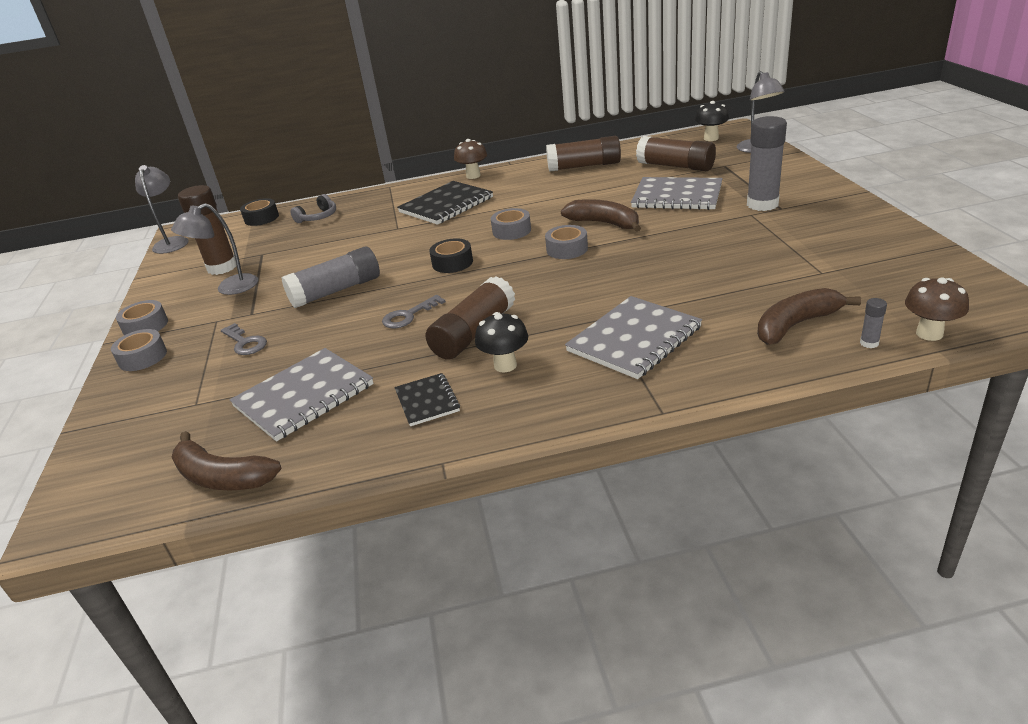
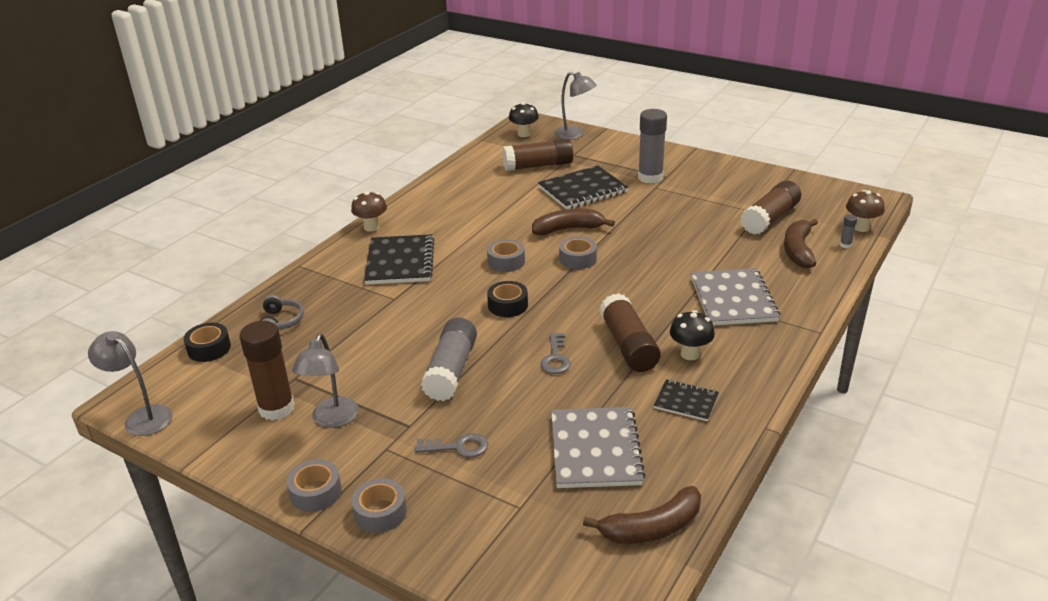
camera: 50 degrees left, 0 degrees up
brown glue stick [546,136,621,172] -> brown glue stick moved to [741,181,801,235]
grey notebook [631,177,723,210] -> black notebook [538,165,628,209]

